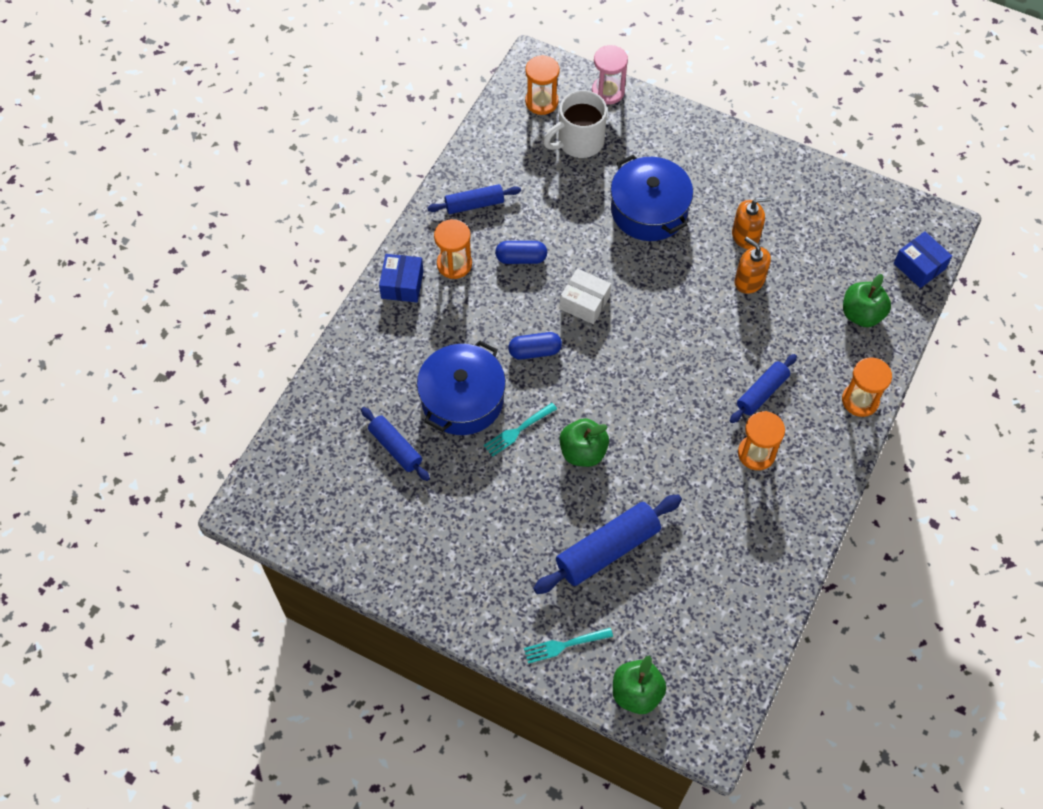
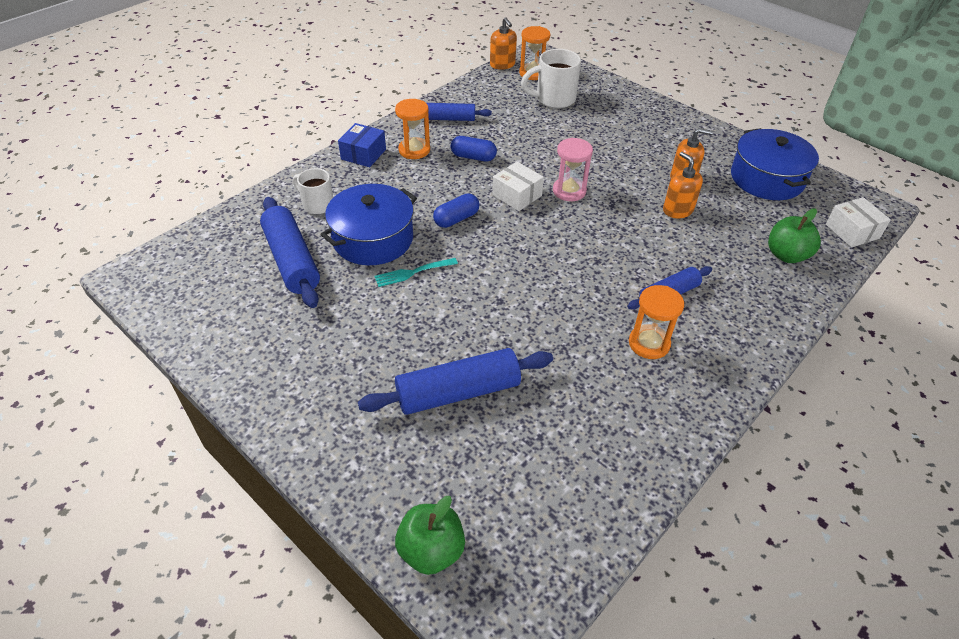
camera: 15 degrees right, 15 degrees down
blue rolling pin [361,407,430,481] -> blue rolling pin [260,197,320,308], size x1.63
blue capsule [508,332,562,360] -> blue capsule turned 45 degrees counterclockwise [433,193,480,228]
turquoise fork [524,628,613,664] -> none
green apple [560,418,609,467] -> none
pink hourglass [592,45,628,105] -> pink hourglass moved to [553,138,593,201]
blue pot [611,155,693,241] -> blue pot moved to [731,128,819,200]
orange hourglass [842,357,892,417] -> none
blue box [894,231,952,288] -> white box [826,197,891,247]
none -> white mug [293,168,333,214]
none -> orange soap dispenser [490,17,517,70]

